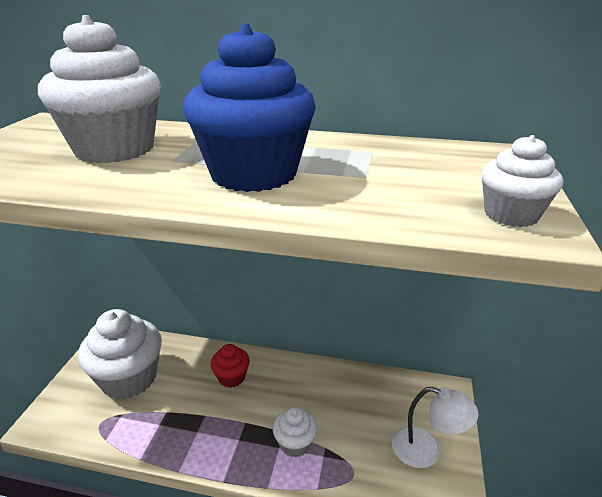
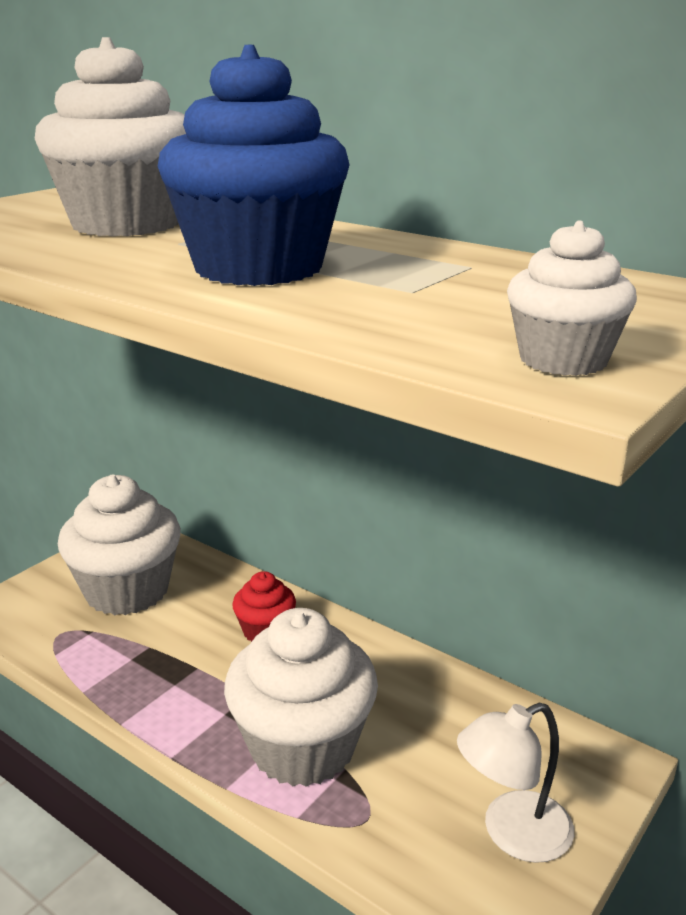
camera: 25 degrees right, 5 degrees down
white cupcake [273,407,318,458] -> white cupcake [224,608,378,787], size x1.99
white lamp [392,387,478,468] -> white lamp turned 105 degrees clockwise [457,703,574,863]

